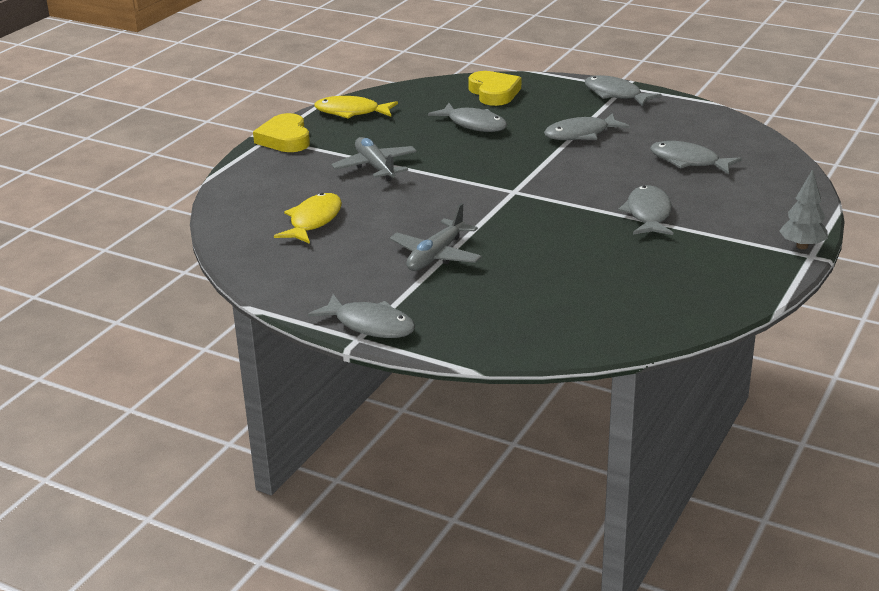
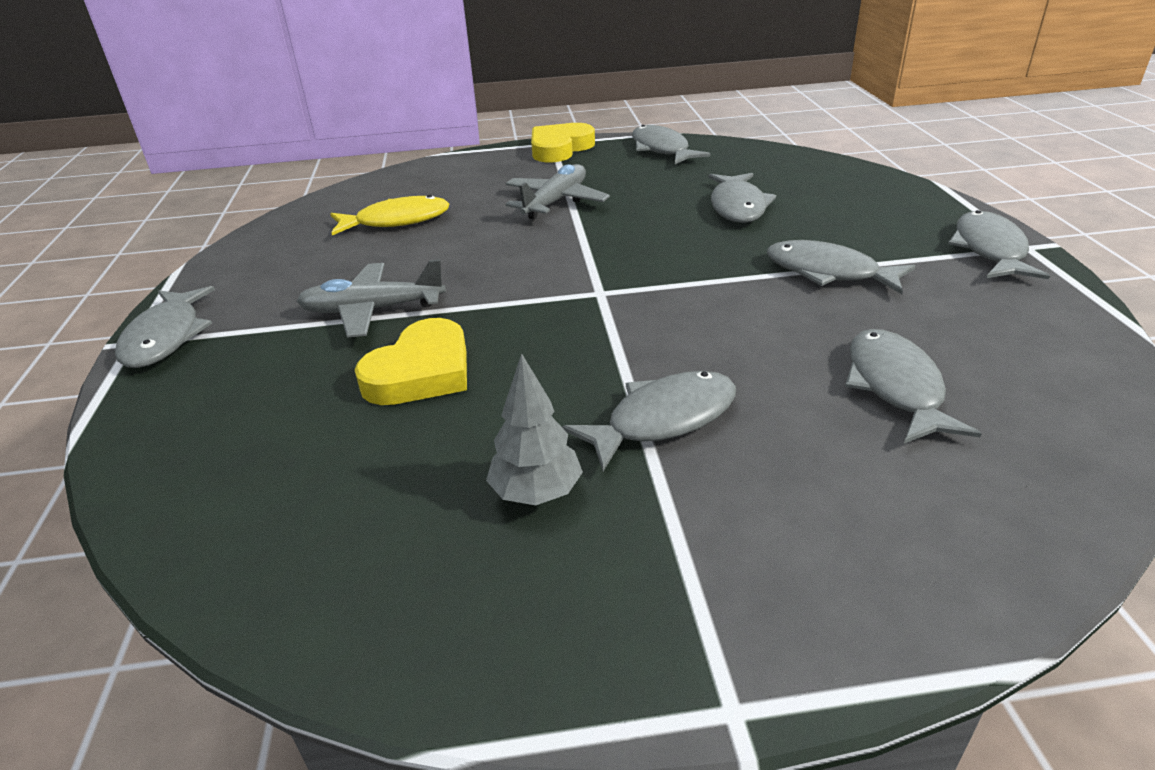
camera: 55 degrees right, 5 degrees up
yellow fish [314,96,398,119] -> grey fish [632,125,710,164]
yellow heart [468,71,521,106] -> yellow heart moved to [355,318,467,405]
grey tree [779,169,828,249] -> grey tree moved to [486,353,583,505]

